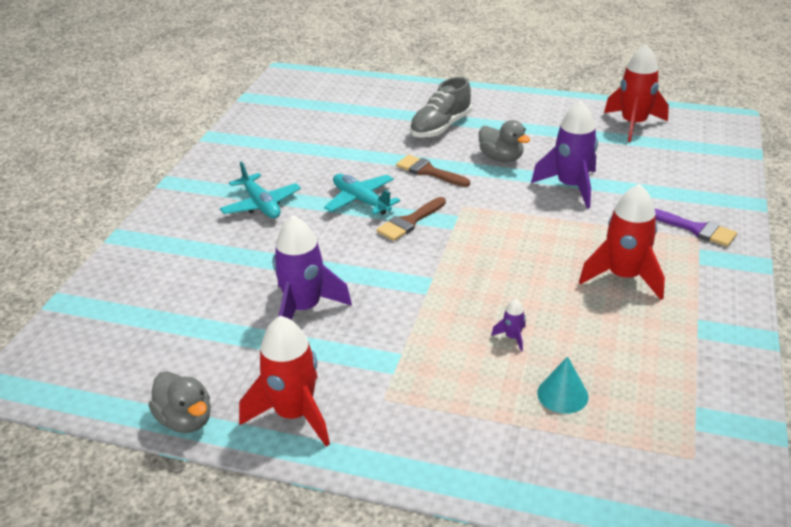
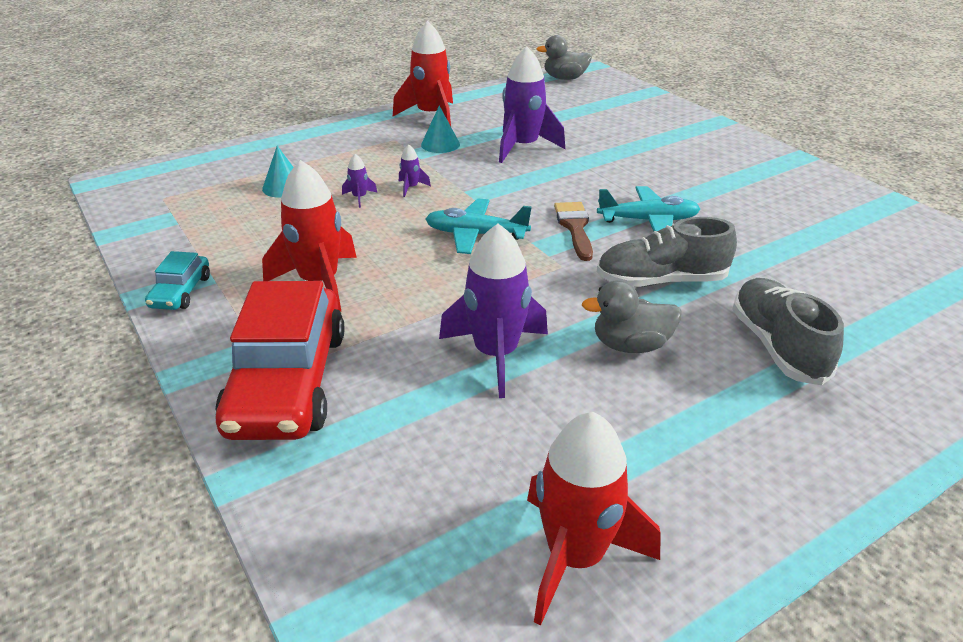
camera: 130 degrees right, 0 degrees up
grey duck [149,371,211,433] -> grey duck moved to [537,35,592,80]
turquoise plane [220,161,301,218] -> turquoise plane moved to [425,199,532,254]
brown brush [396,155,470,187] -> grey shoe [597,217,737,287]
purple brush [654,208,737,247] -> red car [215,281,344,440]
none -> turquoise car [145,251,210,310]
none -> purple rocket [399,145,431,197]
none -> turquoise cone [421,106,460,153]

